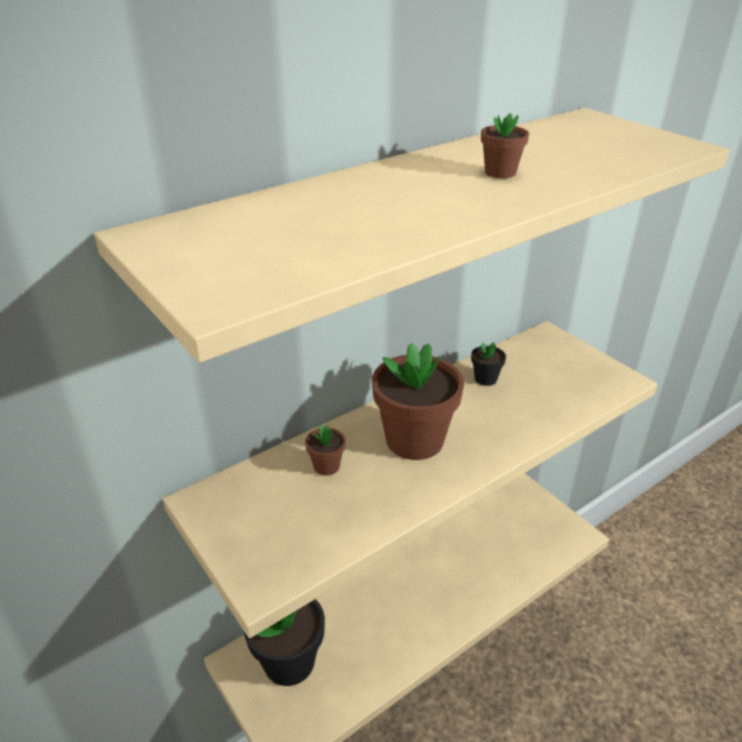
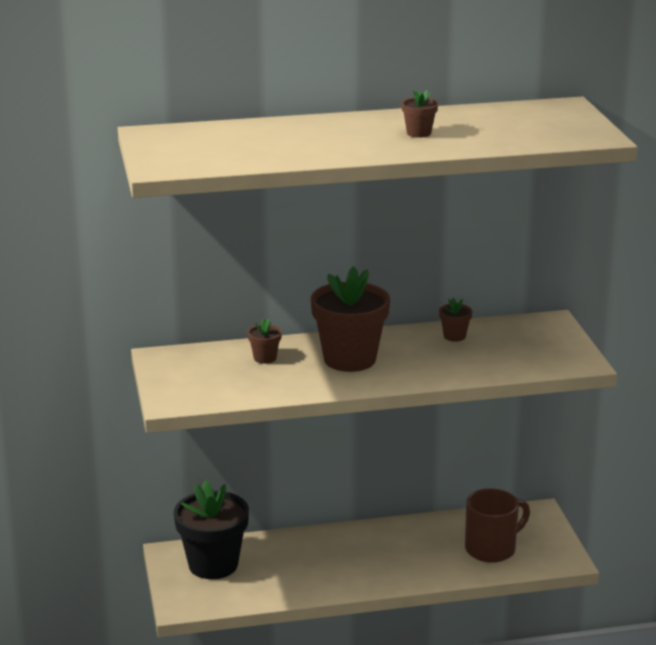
camera: 25 degrees right, 10 degrees down
black flower pot [471,342,506,386] -> brown flower pot [439,298,473,342]
none -> brown mug [465,489,530,563]

